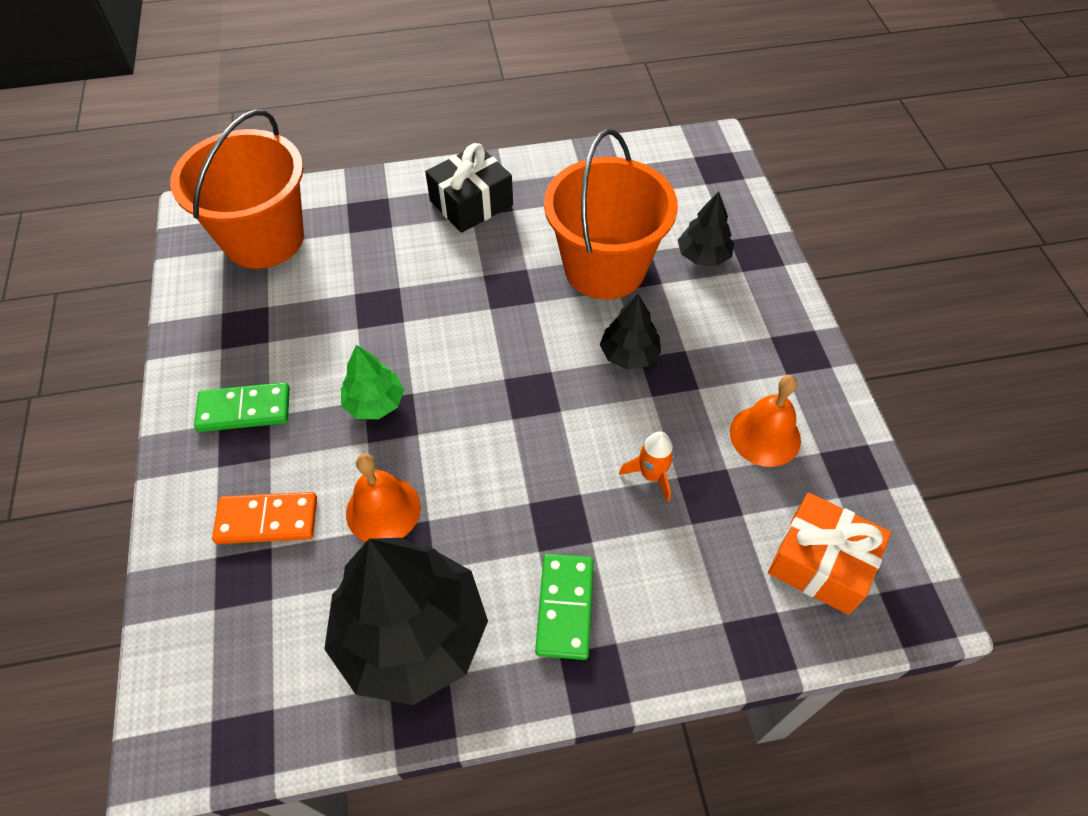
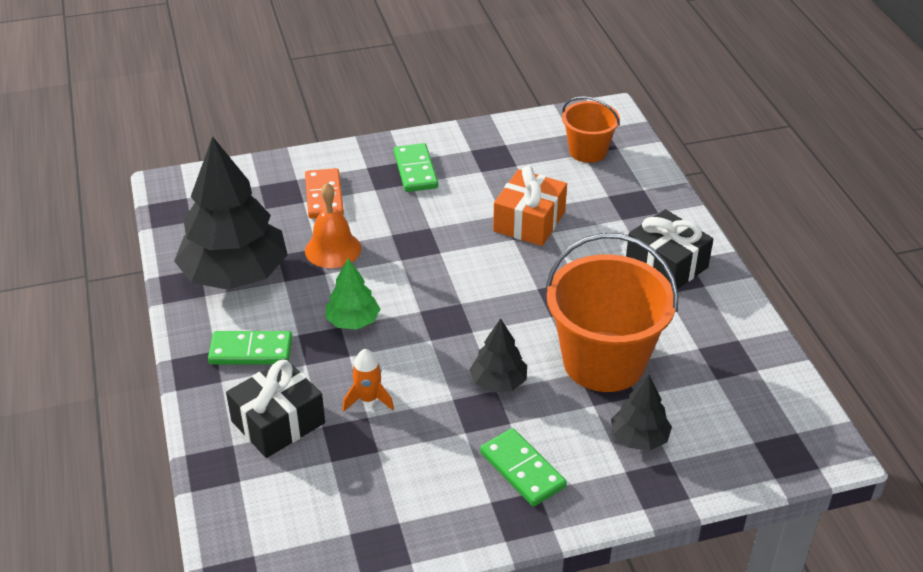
camera: 85 degrees right, 15 degrees down
orange bucket [170,110,304,269] -> orange bucket [562,96,620,163], size x0.56
green tree [341,345,404,419] -> green tree moved to [325,259,380,329]
orange bell [730,375,801,467] -> none
orange gift [768,493,891,615] -> orange gift moved to [493,166,567,246]
none -> black gift [226,359,325,458]
none -> green domino [480,428,567,507]

